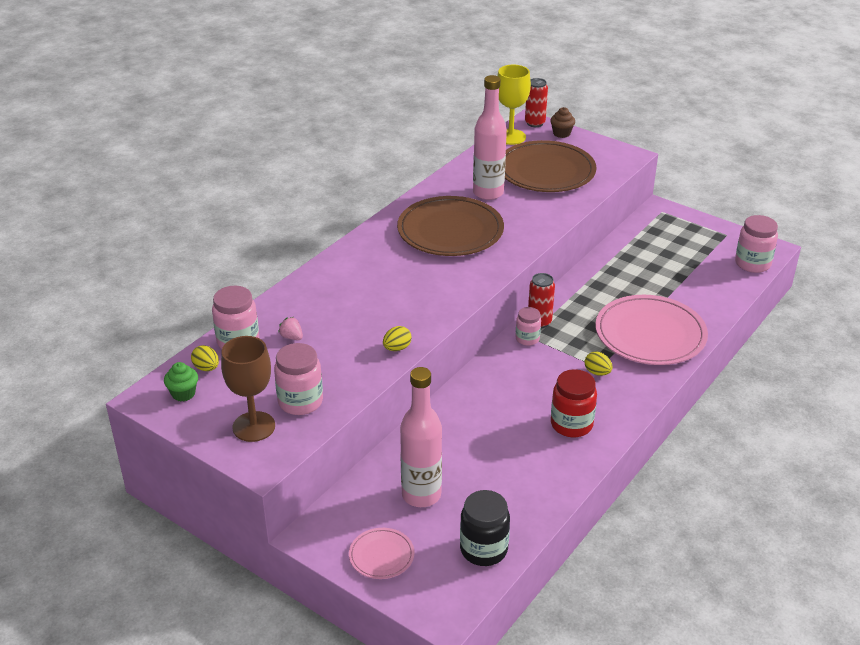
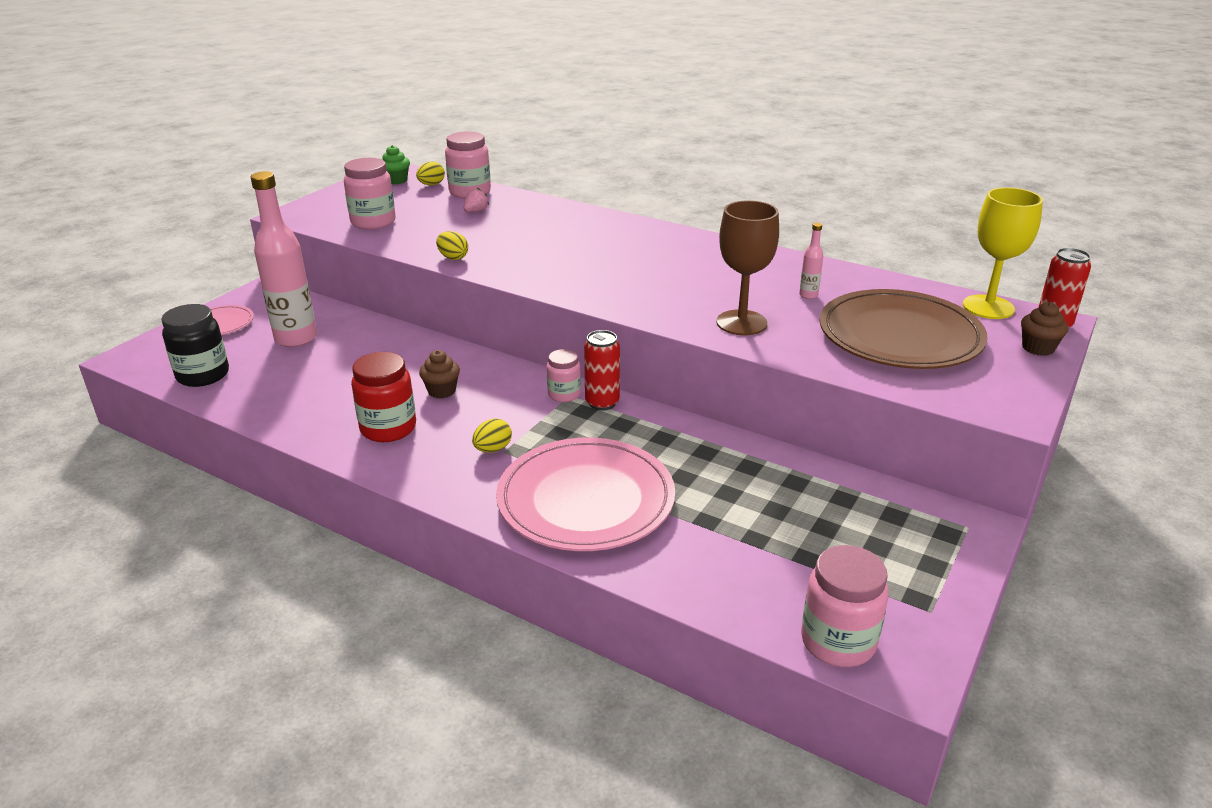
camera: 85 degrees right, 5 degrees down
brown goblet [221,336,275,442] -> brown goblet moved to [716,200,779,335]
brown plate [397,196,504,256] -> none
pink bottle [473,75,507,200] -> pink bottle [799,223,823,299], size x0.41
none -> brown cupcake [419,350,460,399]

